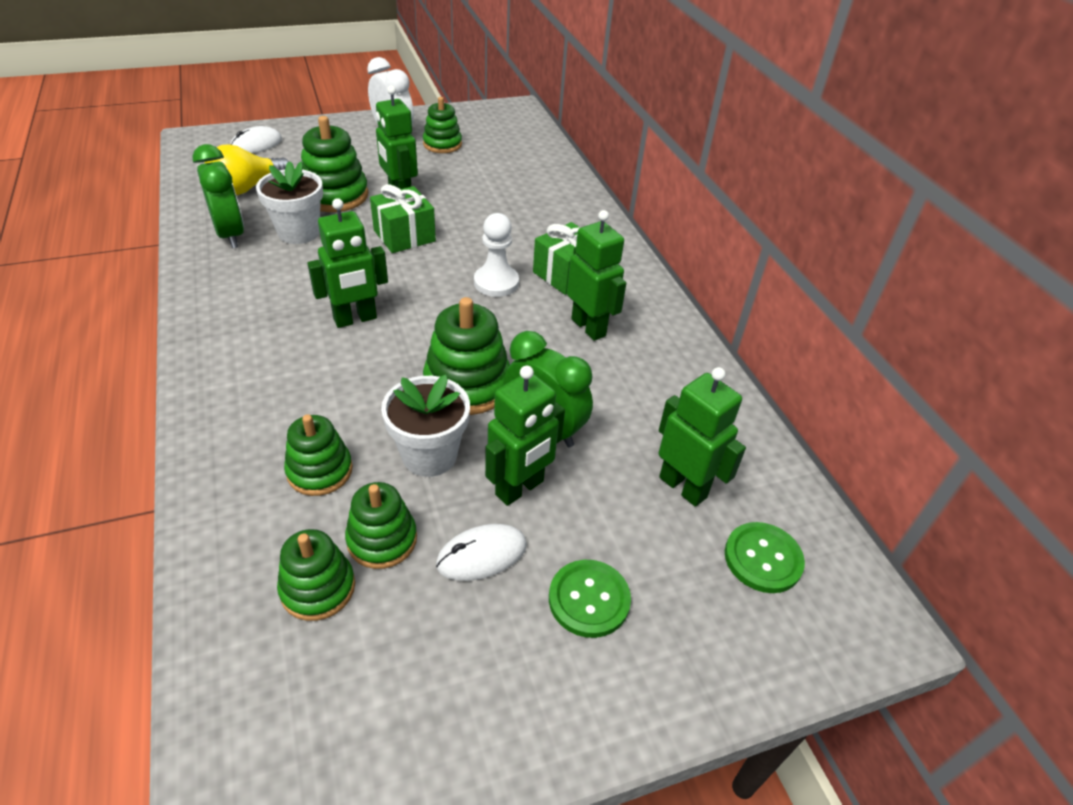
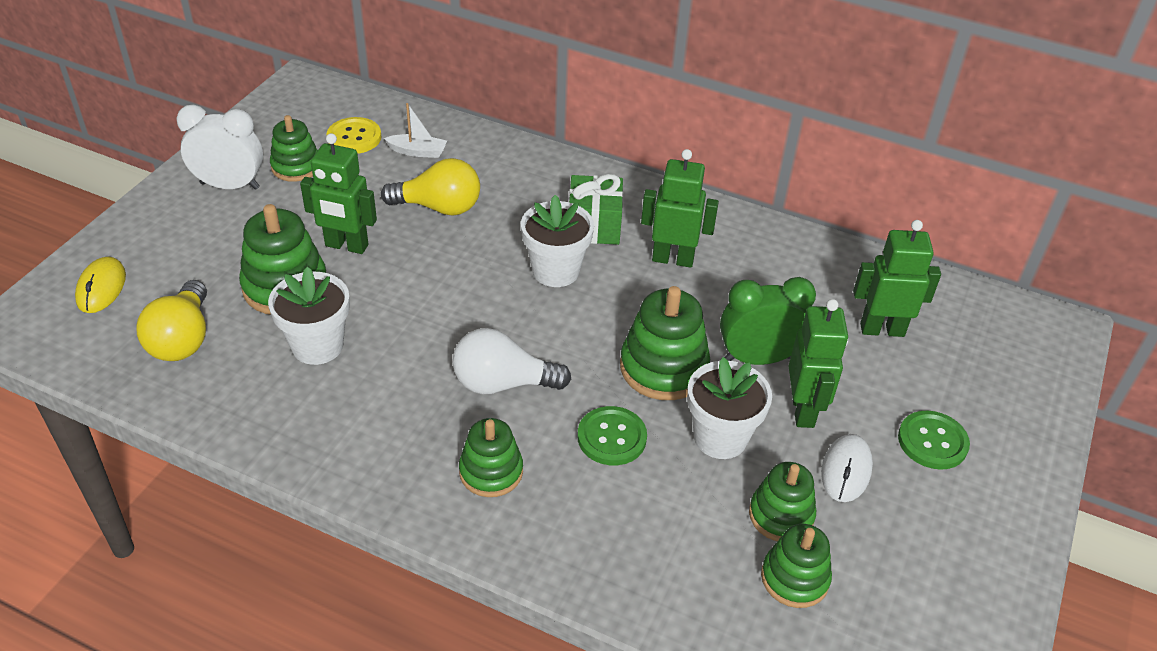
camera: 45 degrees left, 0 degrees up
green clock [192,144,244,248] -> none
white mouse [230,126,282,153] -> yellow mouse [75,257,126,313]
green stacking toy [284,414,353,496] -> green stacking toy moved to [459,418,523,497]
green robot [307,198,388,328] -> white light bulb [453,328,571,394]
green gift [370,184,436,253] -> none
white pawn [474,213,519,297] -> white flower pot [521,195,594,287]
green button [725,522,805,593] -> green button moved to [577,406,647,465]
none -> yellow button [327,117,381,154]
none -> yellow light bulb [381,158,480,216]
none -> white boat [384,103,447,158]

